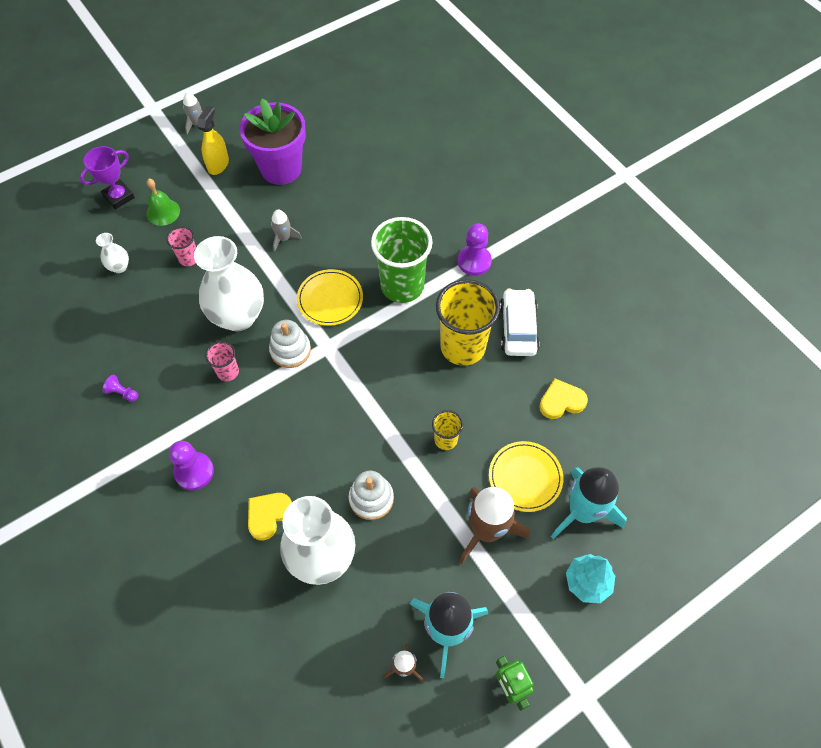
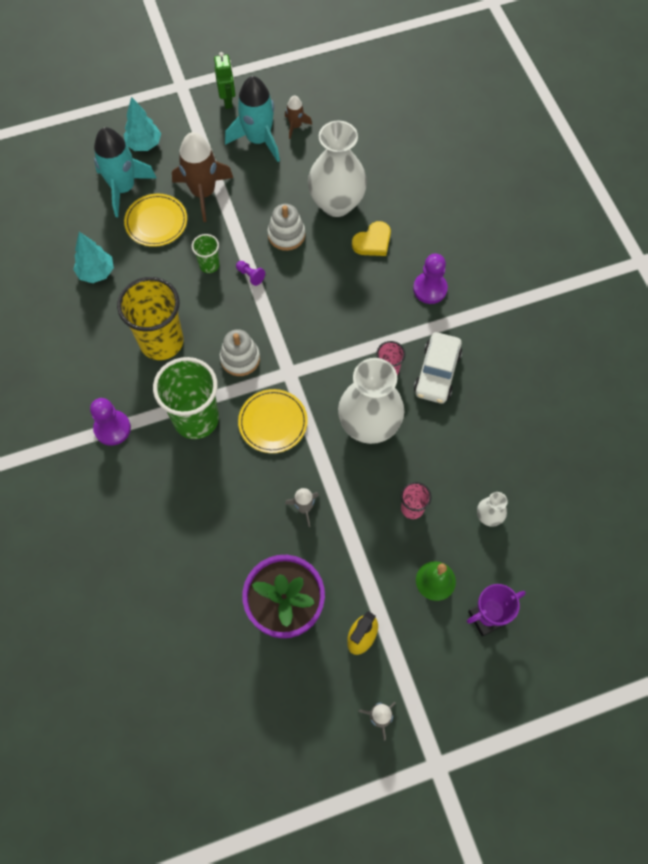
camera: 165 degrees left, 5 degrees up
purple pawn [102,375,138,402] -> purple pawn moved to [236,261,265,286]
white stacking toy [269,320,311,368] -> white stacking toy moved to [220,329,260,376]
yellow cup [432,410,463,450] -> green cup [192,234,220,273]
white car [500,288,540,356] -> white car moved to [414,332,462,403]
yellow heart [539,379,588,419] -> turquoise tree [73,232,114,283]

